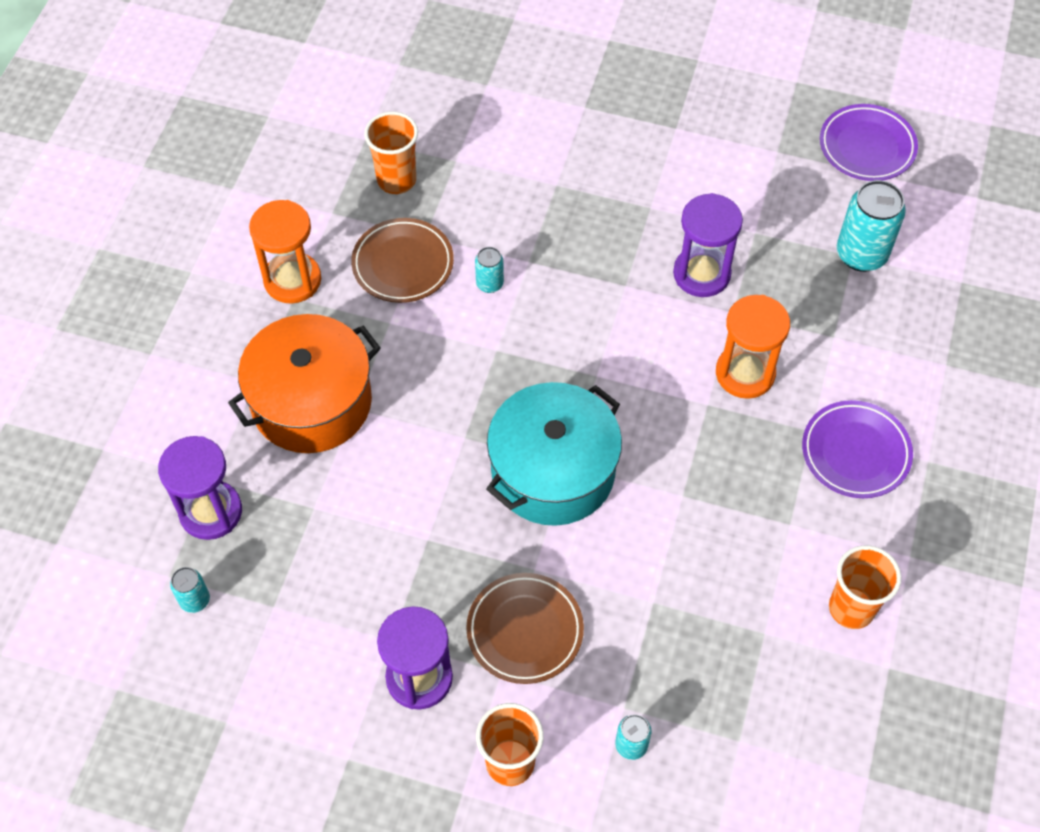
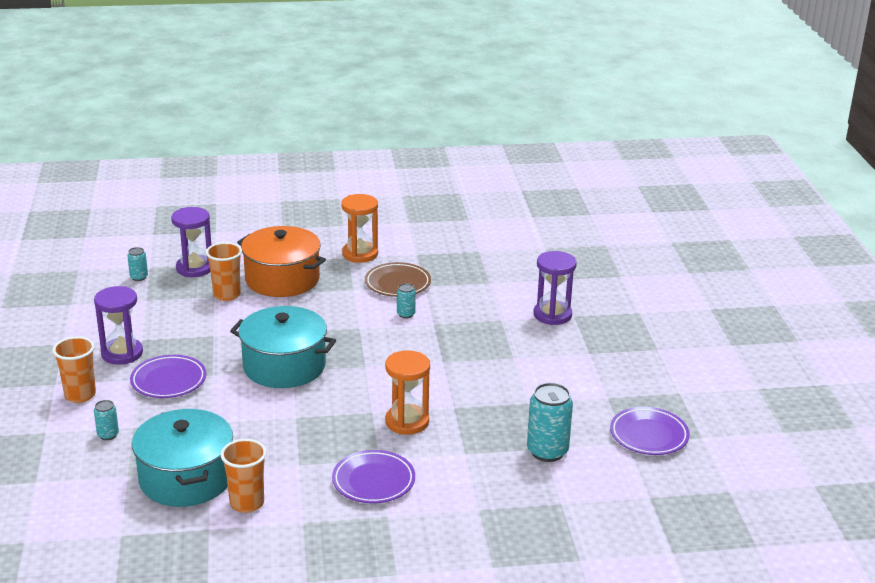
camera: 65 degrees right, 30 degrees down
orange cup [364,112,418,194] -> orange cup moved to [206,242,242,301]
brown plate [466,573,584,684] -> purple plate [130,355,206,398]
purple hourglass [673,193,743,297] -> purple hourglass moved to [534,251,577,325]
none -> turquoise pot [132,409,233,507]

